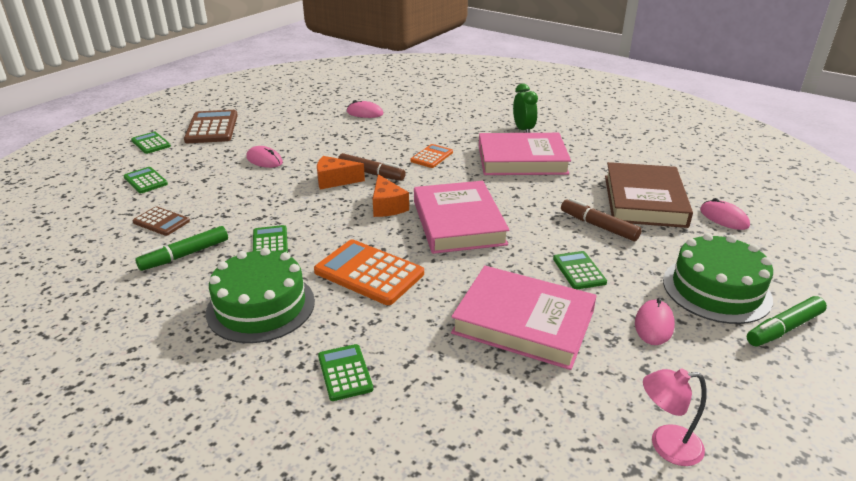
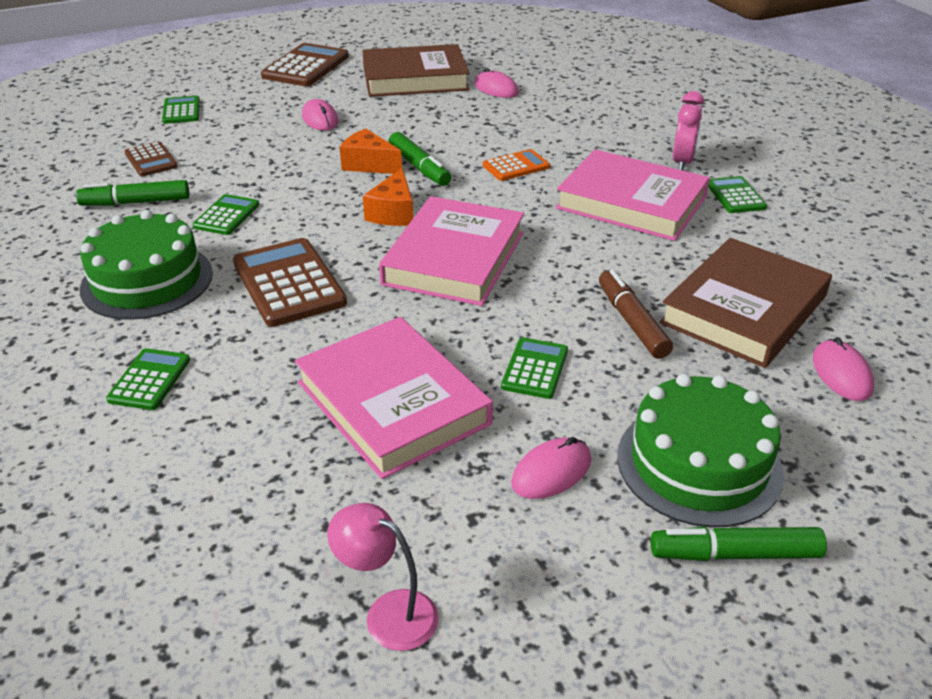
camera: 30 degrees right, 5 degrees up
green calculator [131,132,171,154] -> green calculator moved to [708,176,767,213]
orange calculator [314,239,424,305] -> brown calculator [233,238,347,327]
brown marker [338,153,406,181] -> green marker [389,132,451,186]
green clock [513,83,538,133] -> pink clock [673,91,704,171]
none -> brown book [362,44,469,97]

